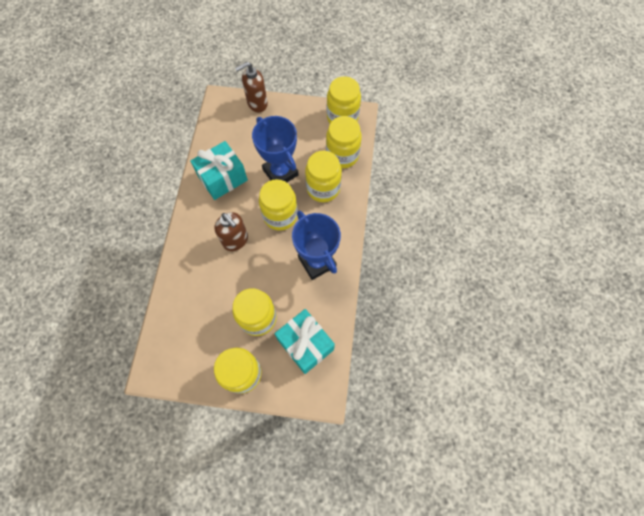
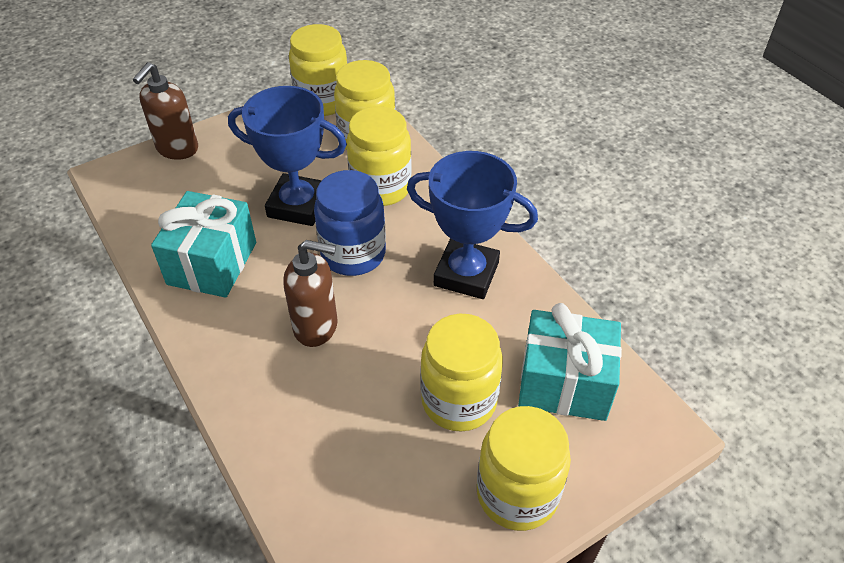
camera: 40 degrees left, 20 degrees down
yellow jar [259,179,298,231] -> blue jar [314,170,386,276]

